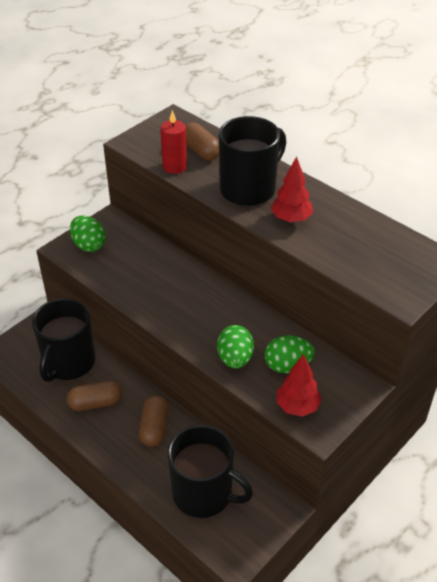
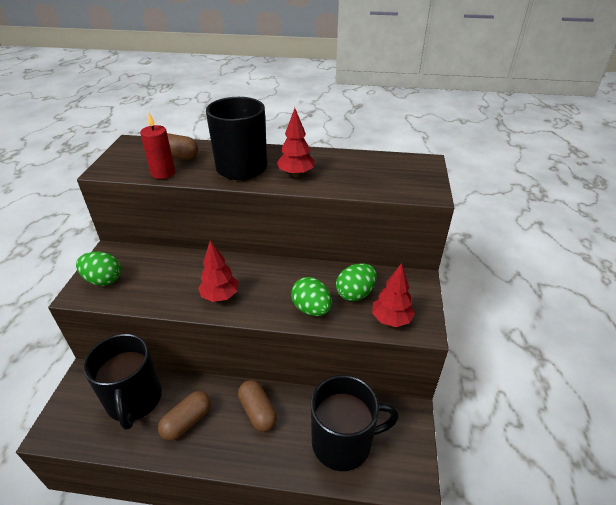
camera: 35 degrees left, 5 degrees down
none -> red tree [198,240,238,302]

